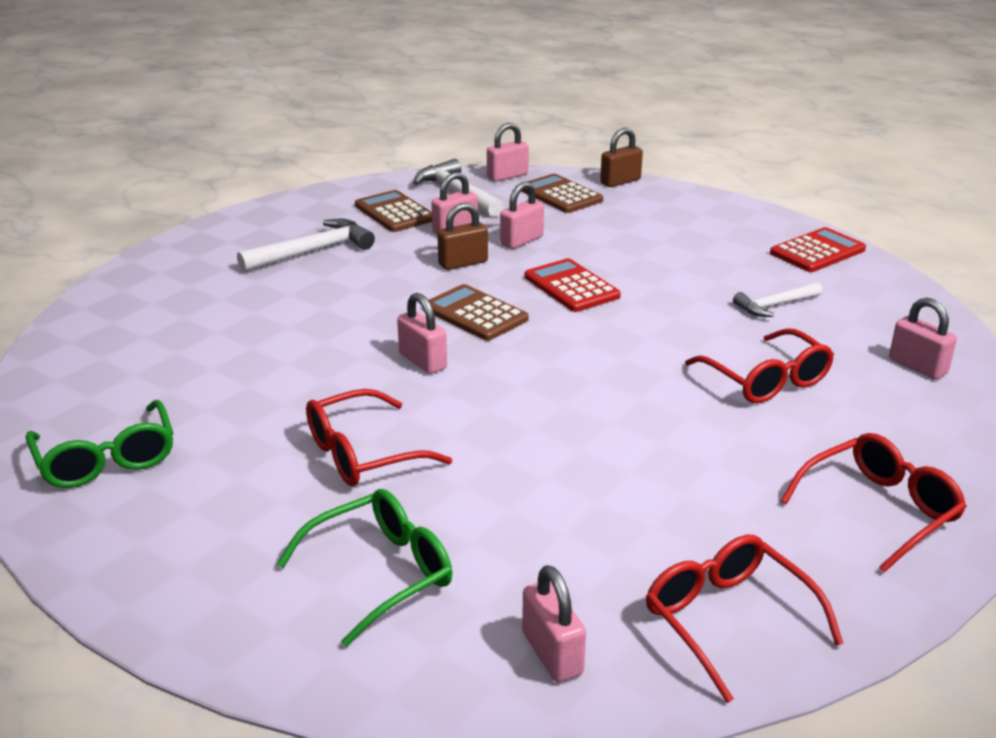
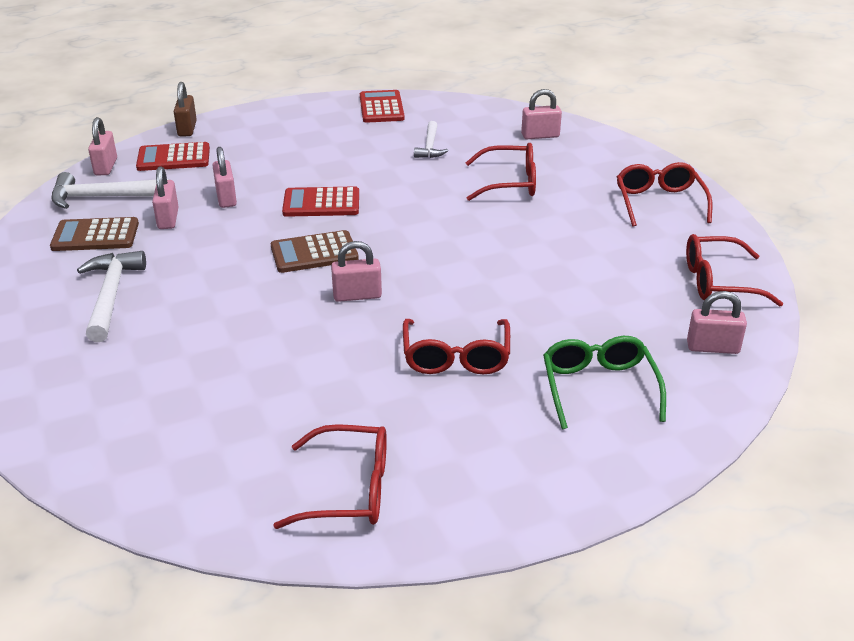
camera: 60 degrees left, 5 degrees up
green glasses [26,400,173,488] -> red glasses [273,424,387,529]
brown padlock [437,203,488,270] -> none
brown calculator [522,174,603,213] -> red calculator [136,142,210,171]

